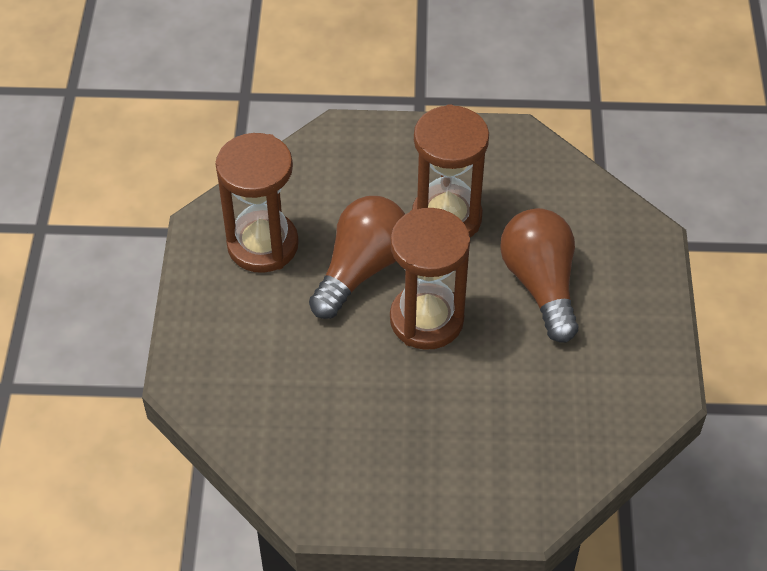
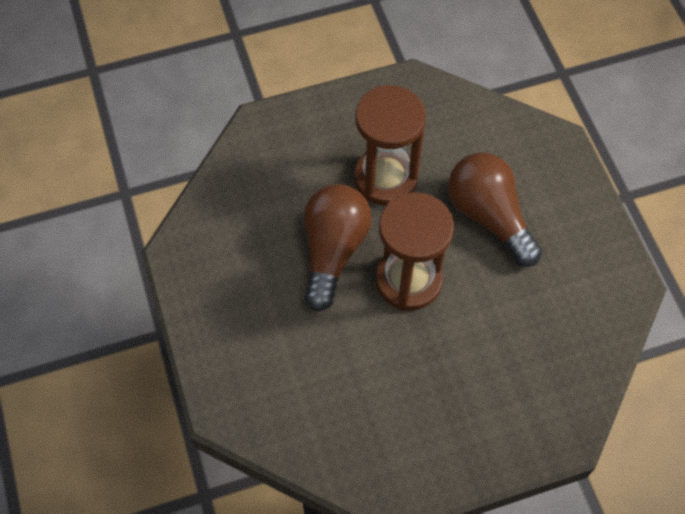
camera: 20 degrees left, 10 degrees up
brown hourglass [216,133,299,273] -> none

